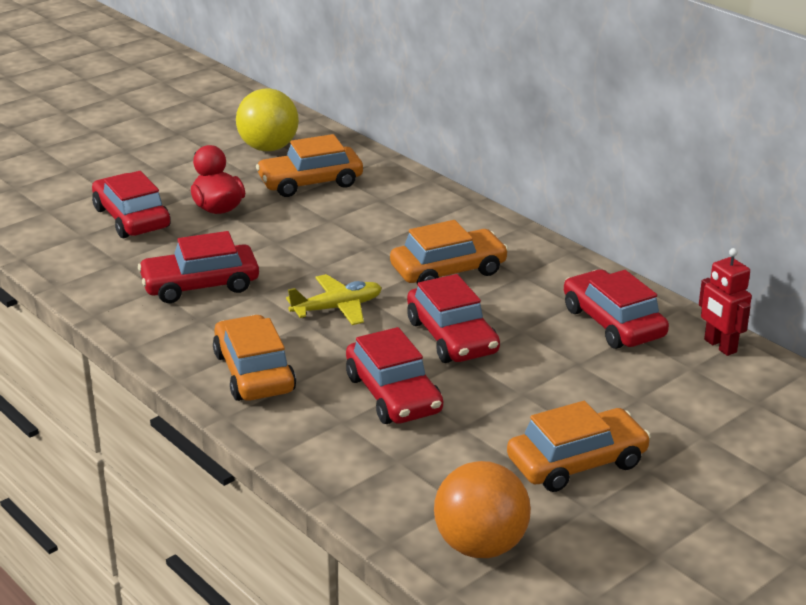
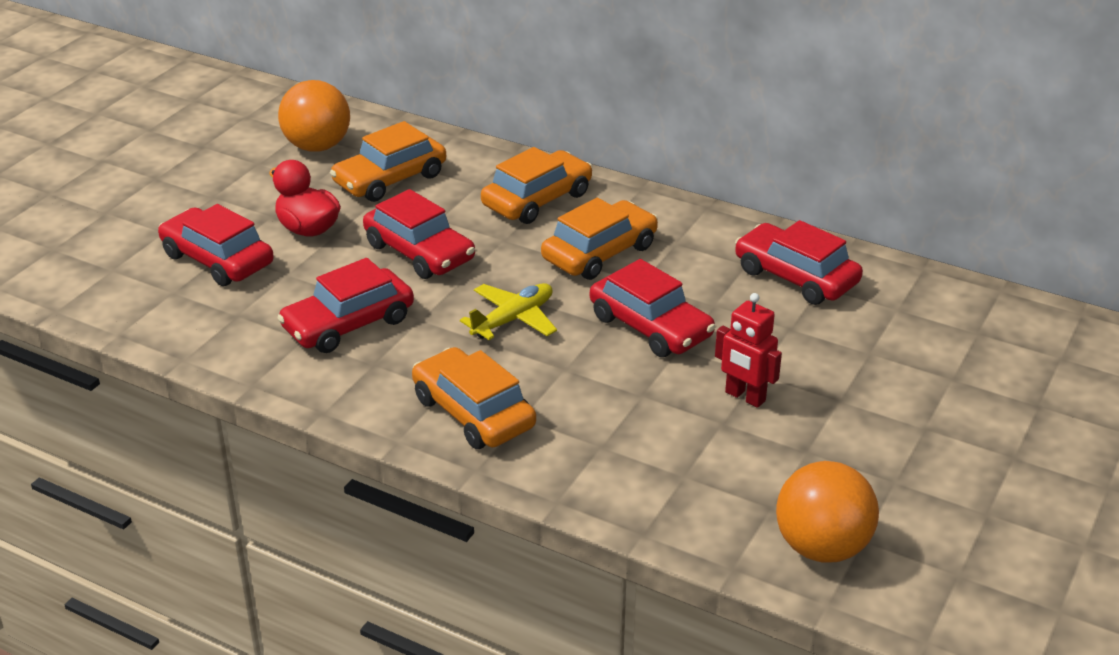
camera: 20 degrees left, 5 degrees up
yellow ball [236,89,299,151] -> orange ball [278,80,350,151]
red car [346,327,443,424] -> red car moved to [363,189,475,279]
orange car [507,401,651,492] -> orange car moved to [481,147,592,224]
red robot [699,248,752,356] -> red robot moved to [715,293,782,408]

